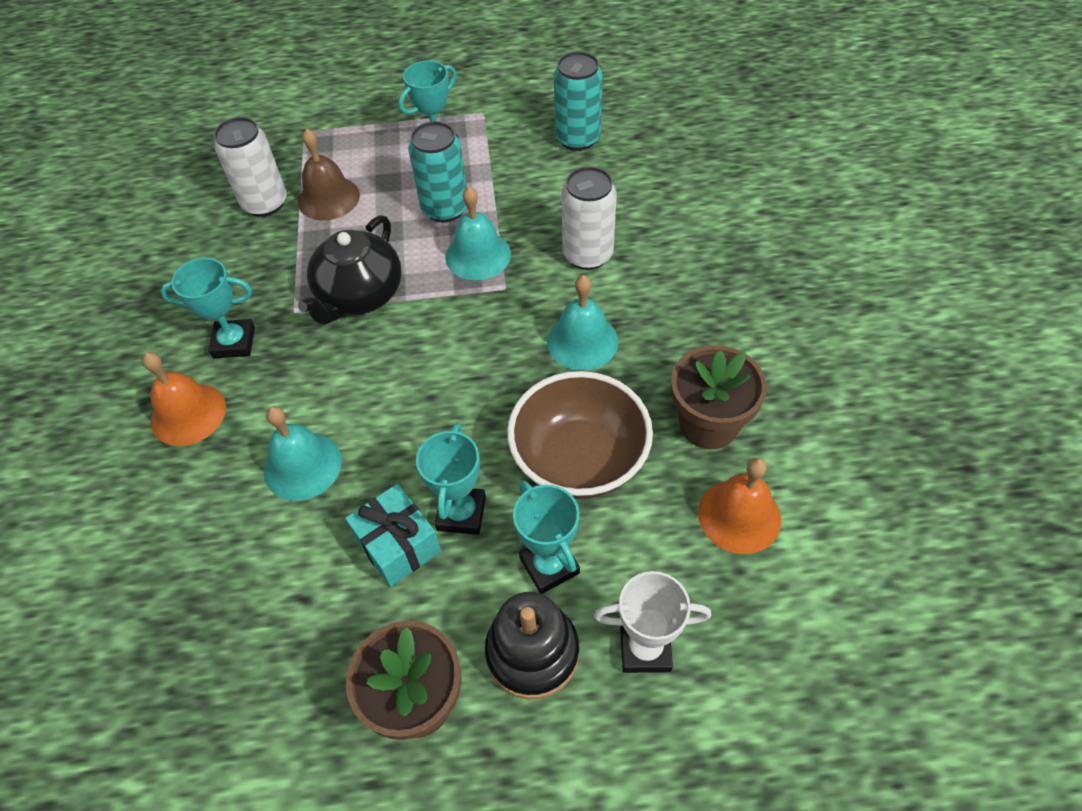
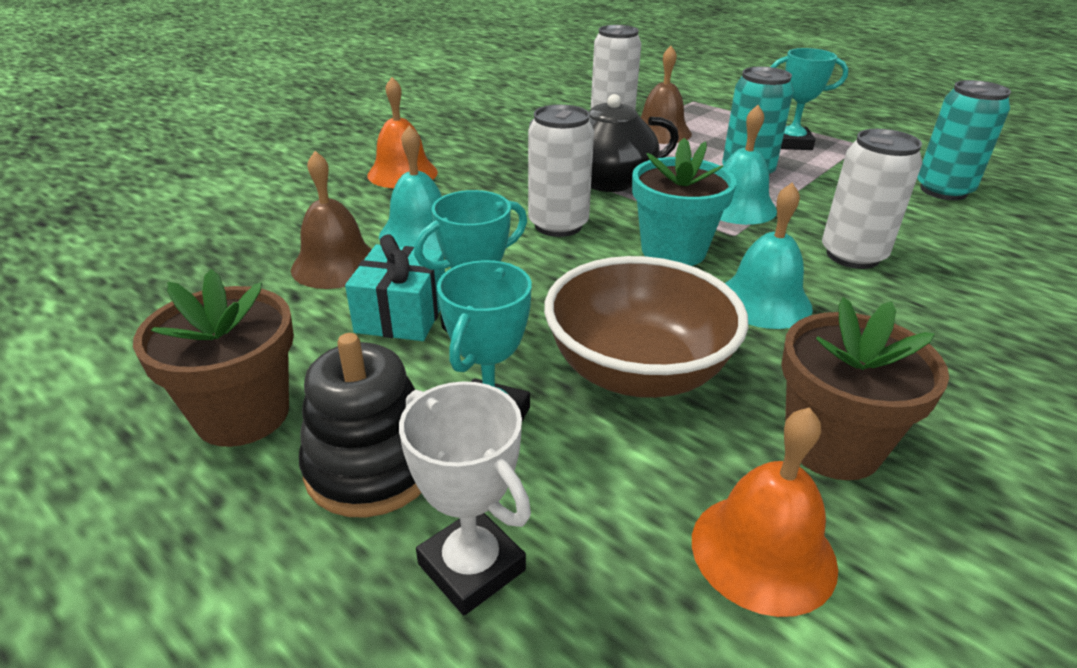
camera: 45 degrees right, 20 degrees down
turquoise trophy [160,258,255,358] -> none
none -> brown bell [291,151,372,289]
none -> white can [528,105,594,237]
none -> turquoise flower pot [632,138,737,266]

